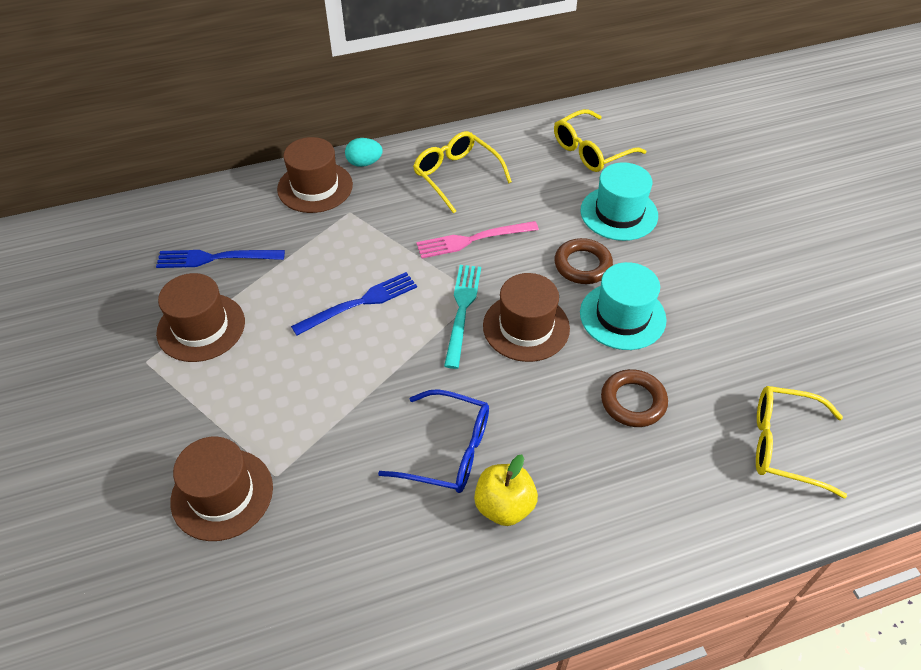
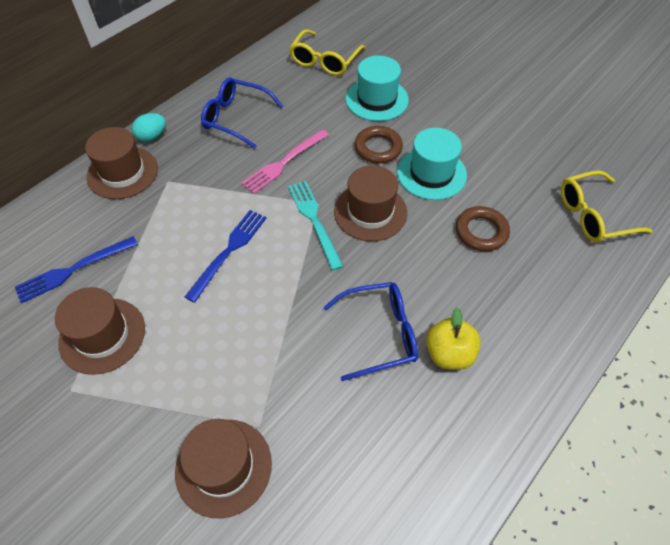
camera: 30 degrees left, 5 degrees up
yellow glasses [413,131,512,214] -> blue glasses [201,77,283,148]

